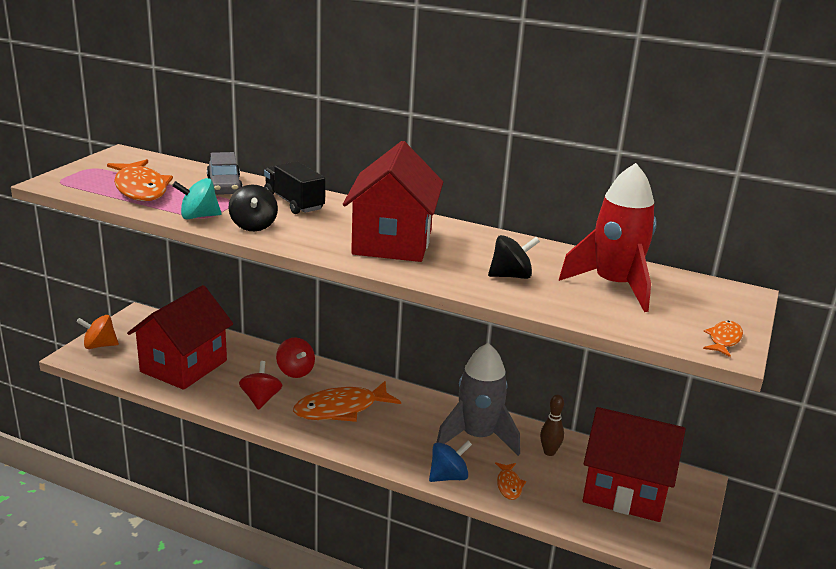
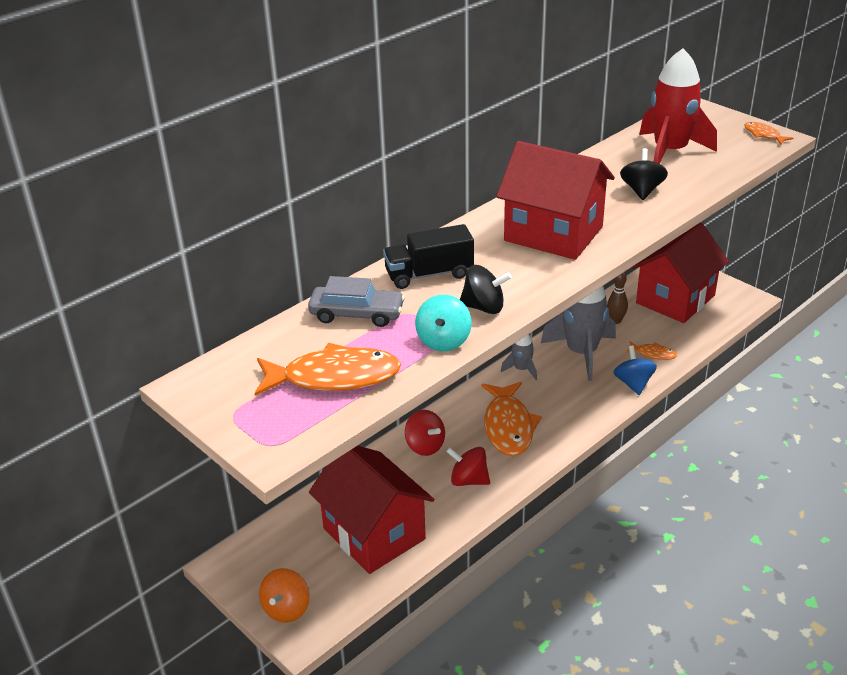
camera: 65 degrees left, 10 degrees up
red spinning top [276,337,315,378] -> red spinning top turned 60 degrees clockwise [405,410,445,456]
none -> grey rocket [501,334,537,380]

